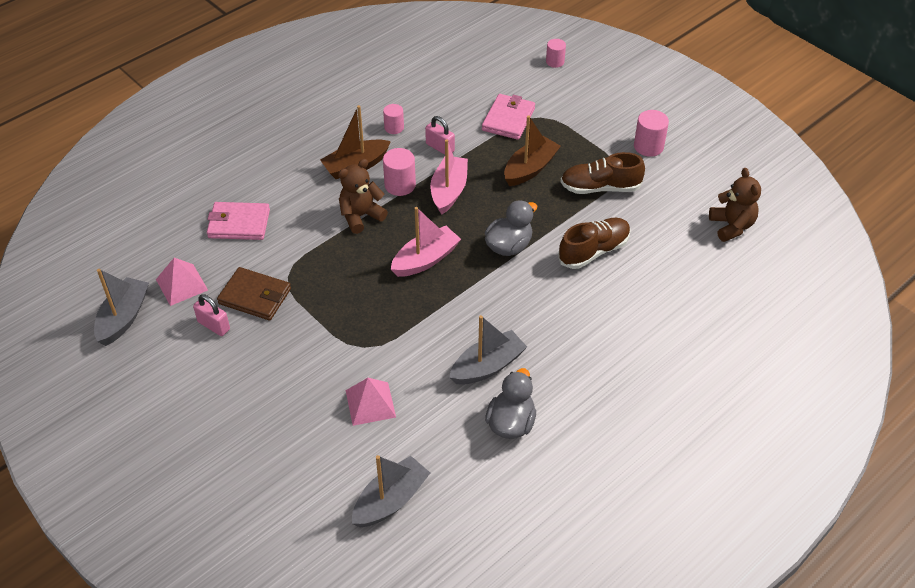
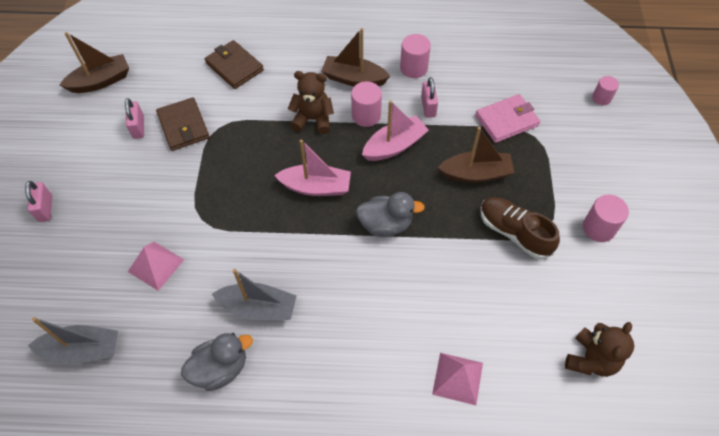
camera: 45 degrees right, 10 degrees up
grey boat [94,269,149,346] -> brown boat [60,32,129,93]
pink pyramid [156,258,208,306] -> pink pyramid moved to [432,353,483,405]
pink wallet [207,202,270,240] -> brown wallet [205,40,264,89]
pink cylinder [383,104,404,134] -> pink cylinder [400,34,431,78], size x1.51
brown shoe [558,218,631,269] -> none
none -> pink padlock [25,181,52,222]

